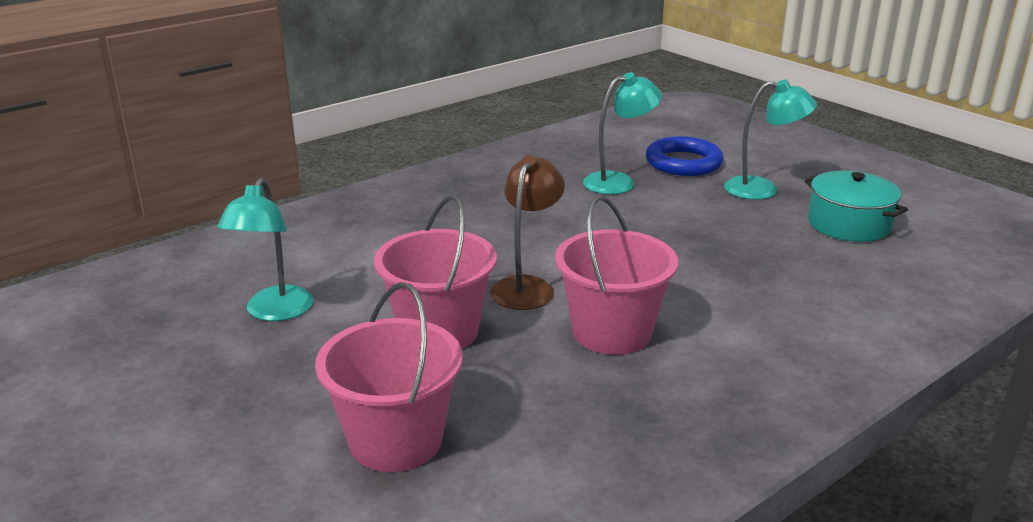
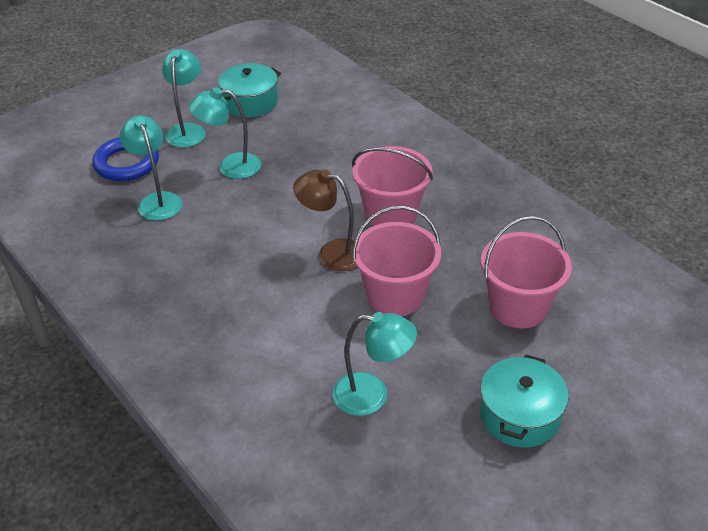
camera: 90 degrees left, 15 degrees up
none -> turquoise lamp [189,87,261,179]
none -> turquoise pot [480,354,569,448]

